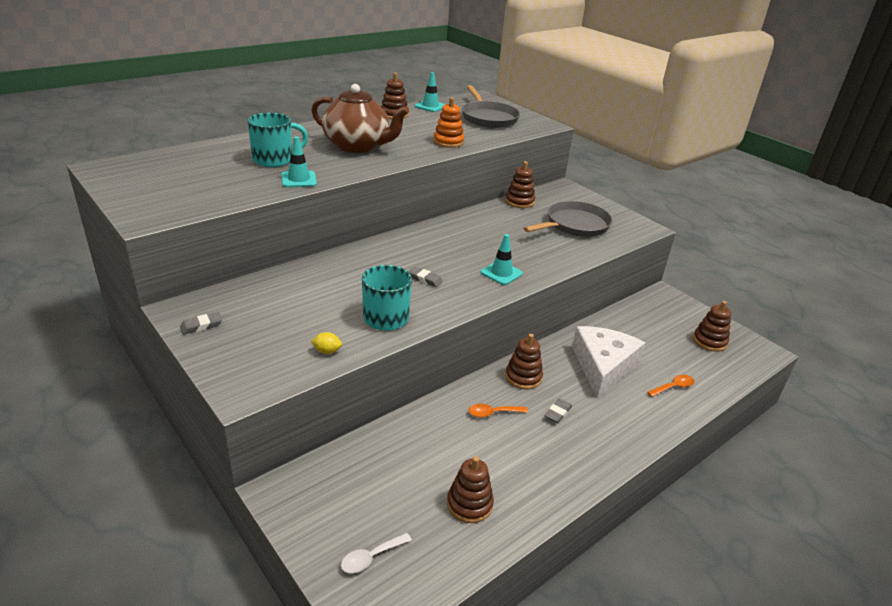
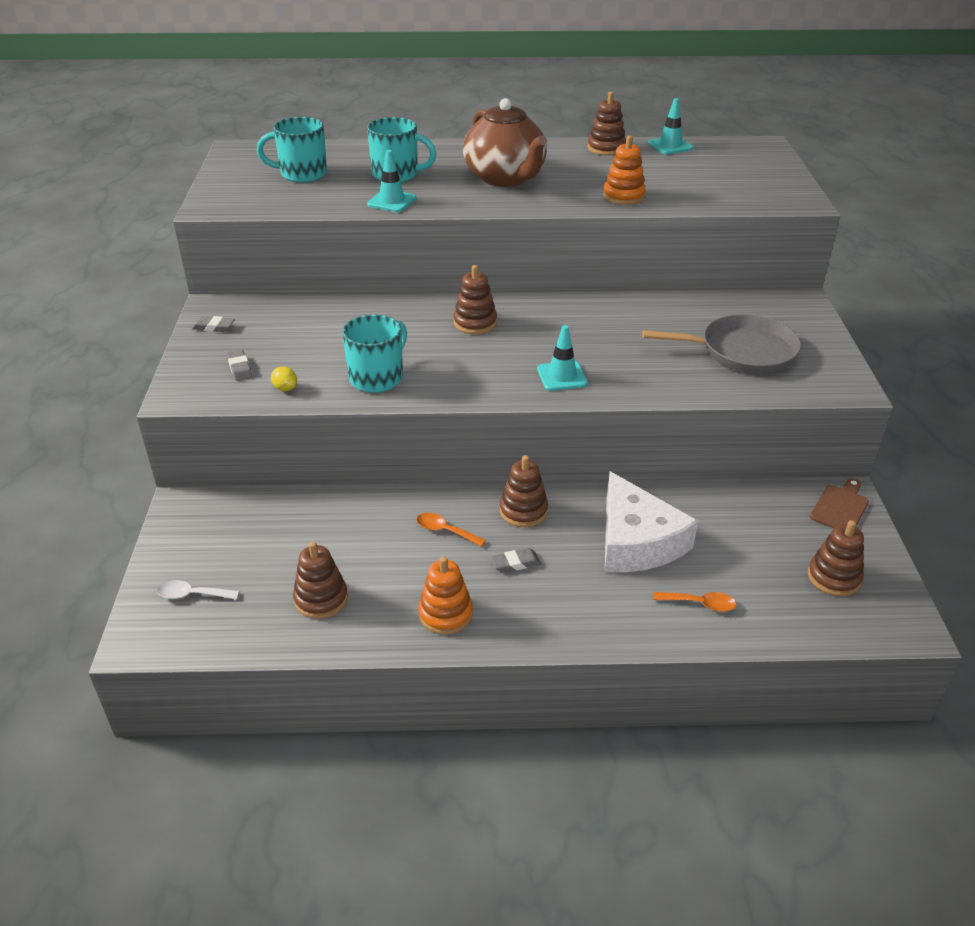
camera: 40 degrees right, 5 degrees up
grey eraser [408,267,443,287] -> grey eraser moved to [226,349,252,381]
grey pan [462,85,520,128] -> none
brown stacking toy [505,161,535,208] -> brown stacking toy moved to [453,265,497,334]
white cheese [572,326,645,398] -> white cheese turned 105 degrees clockwise [605,471,698,573]
none -> turquoise mug [256,117,327,183]
none -> orange stacking toy [418,556,473,635]
none -> brown cutting board [810,478,869,529]

